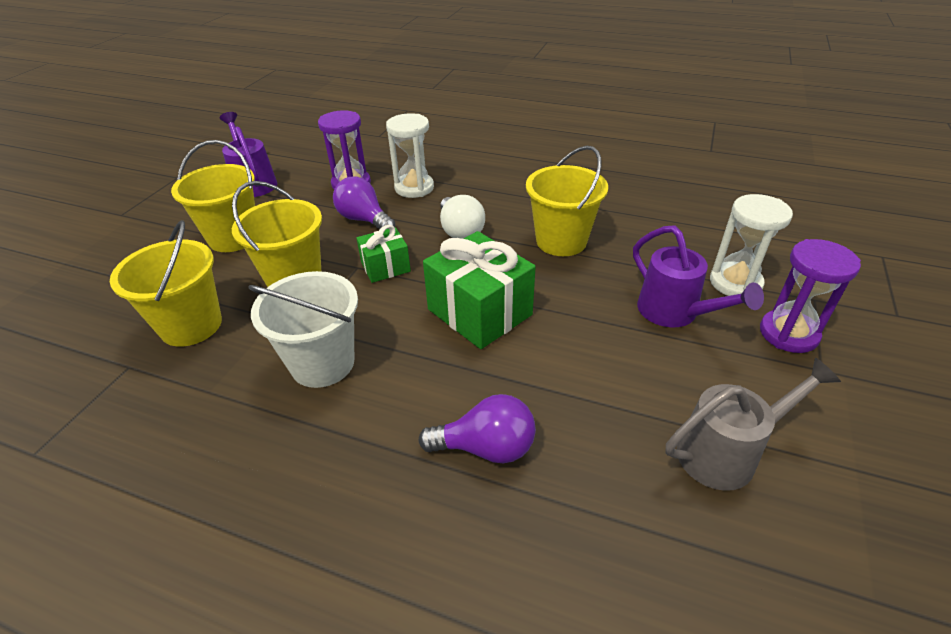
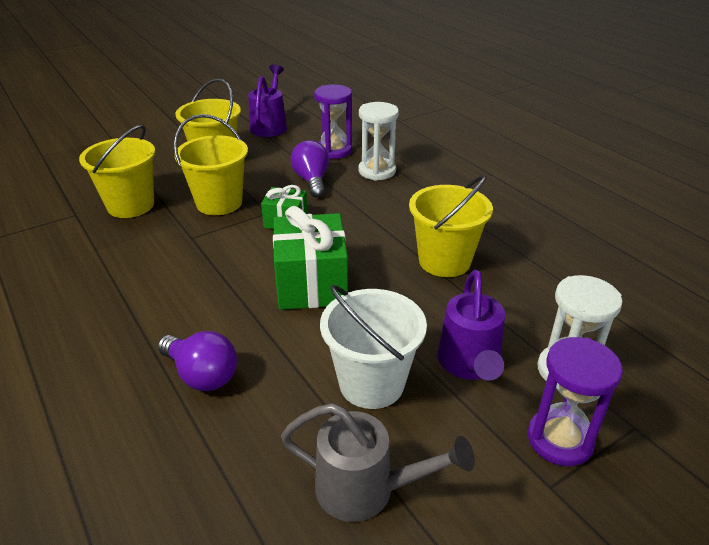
camera: 35 degrees right, 5 degrees down
white bucket [248,271,358,388] -> white bucket moved to [320,285,427,409]
white light bulb [440,195,485,239] -> none

